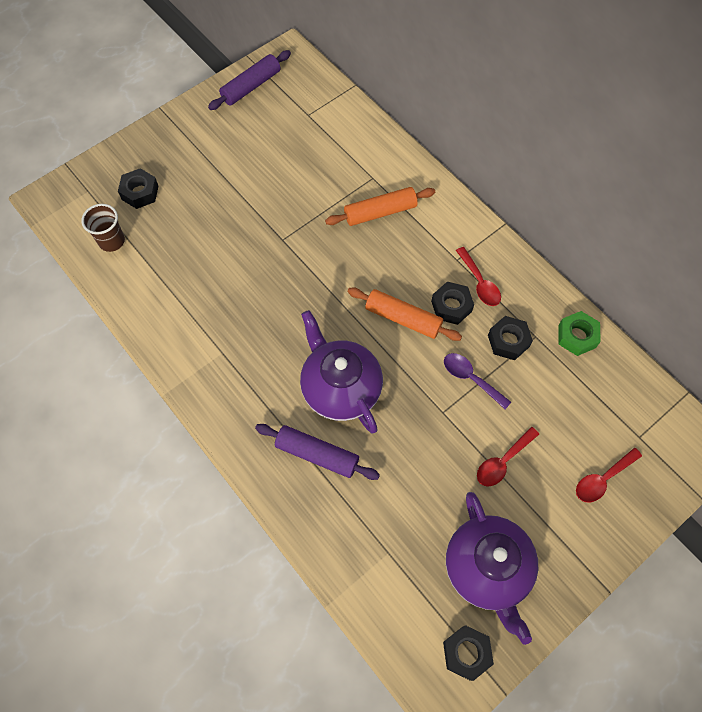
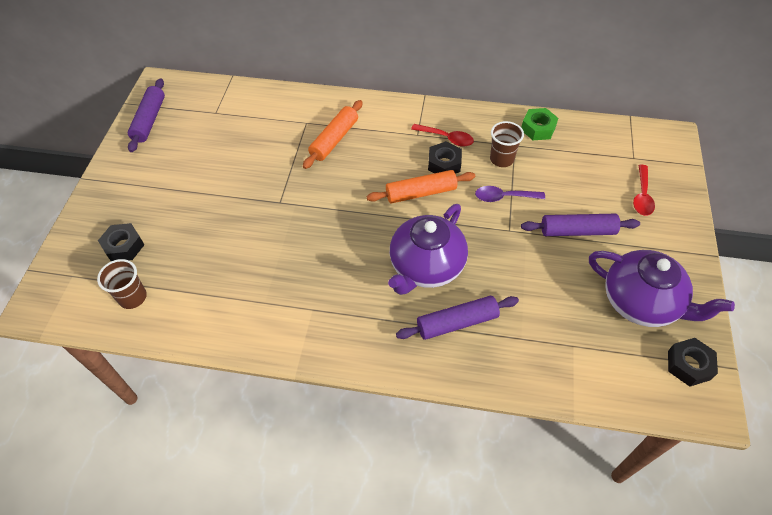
camera: 40 degrees left, 10 degrees down
purple teapot [300,310,383,433] -> purple teapot turned 75 degrees counterclockwise [388,204,468,295]
red spoon [477,427,539,487] -> purple rolling pin [521,214,640,236]
black nut [488,316,533,360] -> brown cup [490,121,524,167]

